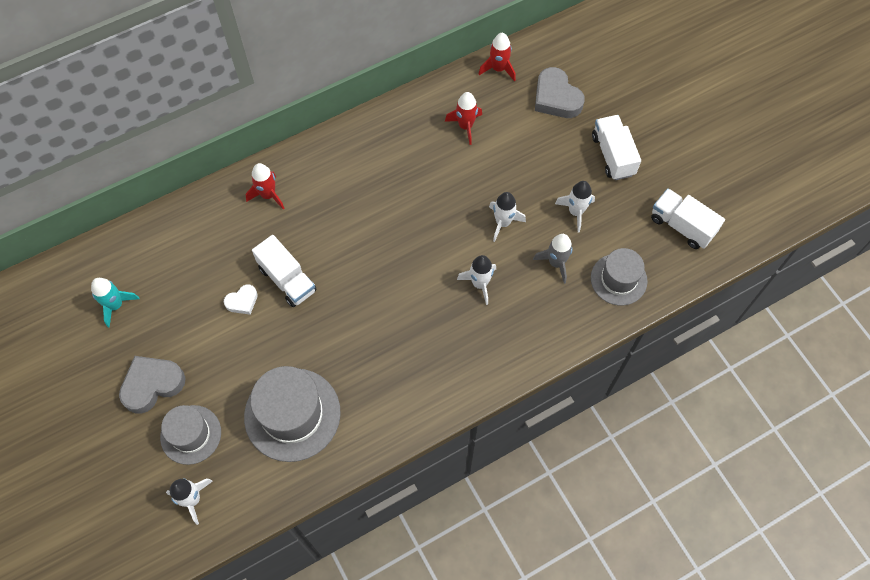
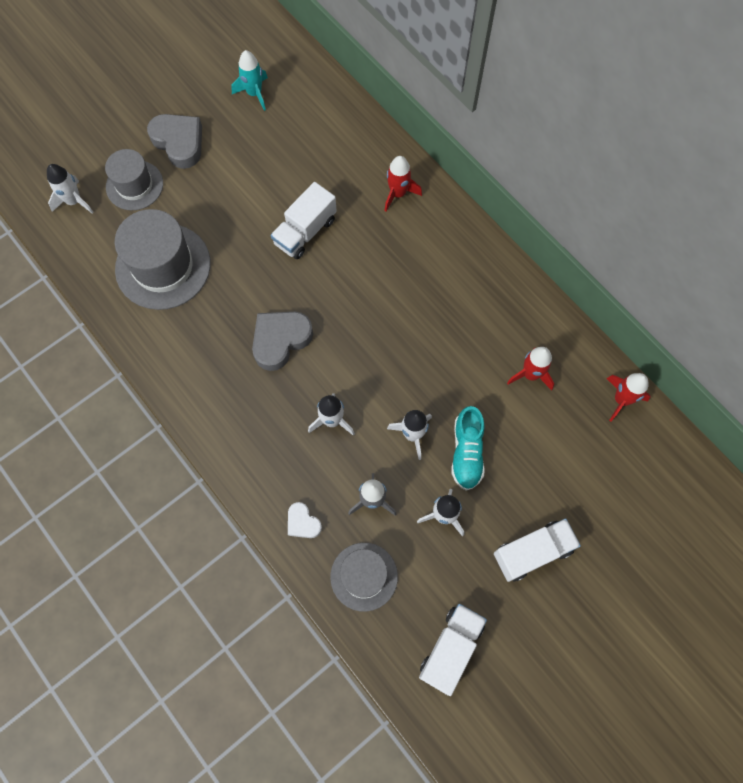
camera: 80 degrees right, 5 degrees up
white heart [224,284,258,315] -> white heart moved to [288,502,322,538]
grey heart [535,67,585,118] -> grey heart moved to [252,312,313,371]
none -> turquoise shoe [451,406,485,490]

